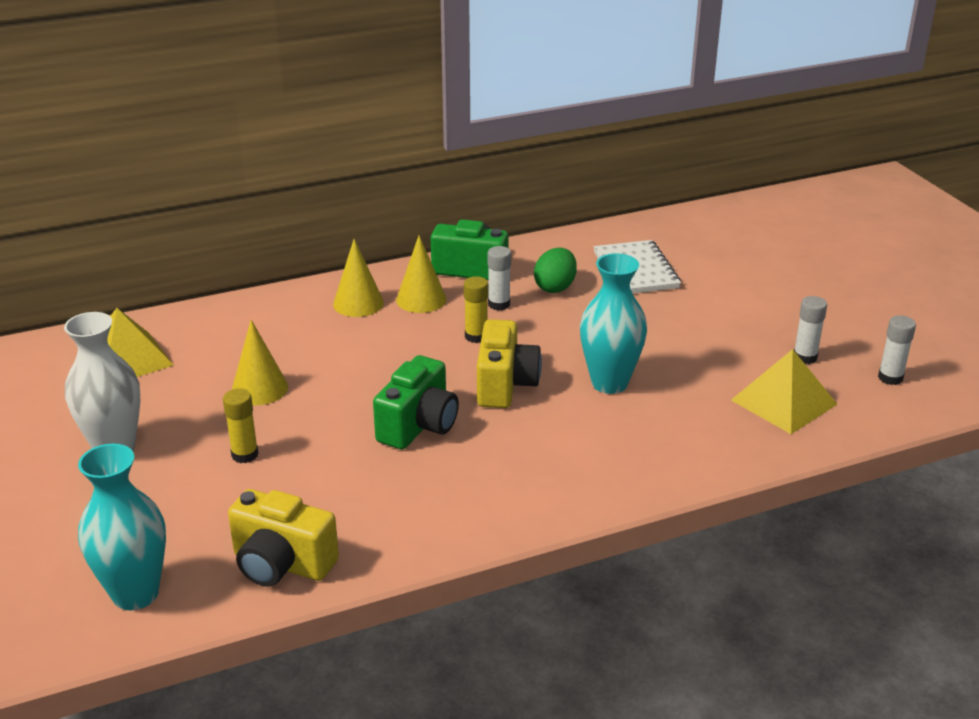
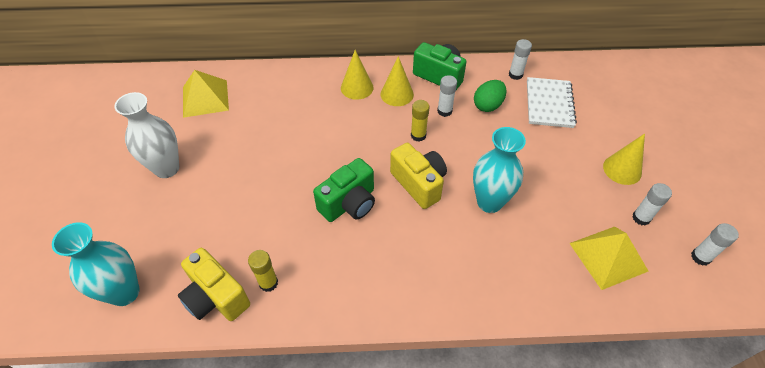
camera: 20 degrees right, 20 degrees up
yellow glue stick [223,388,259,463] -> yellow glue stick moved to [248,250,278,292]
yellow cone [232,320,288,405] -> yellow cone moved to [603,134,645,185]
yellow camera [477,319,542,408] -> yellow camera turned 60 degrees counterclockwise [390,143,447,209]
none -> white glue stick [509,39,532,80]

